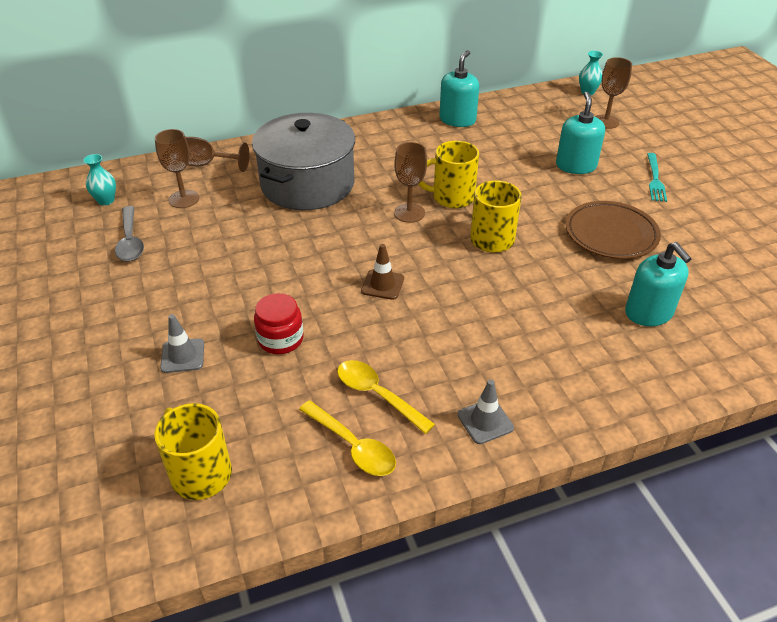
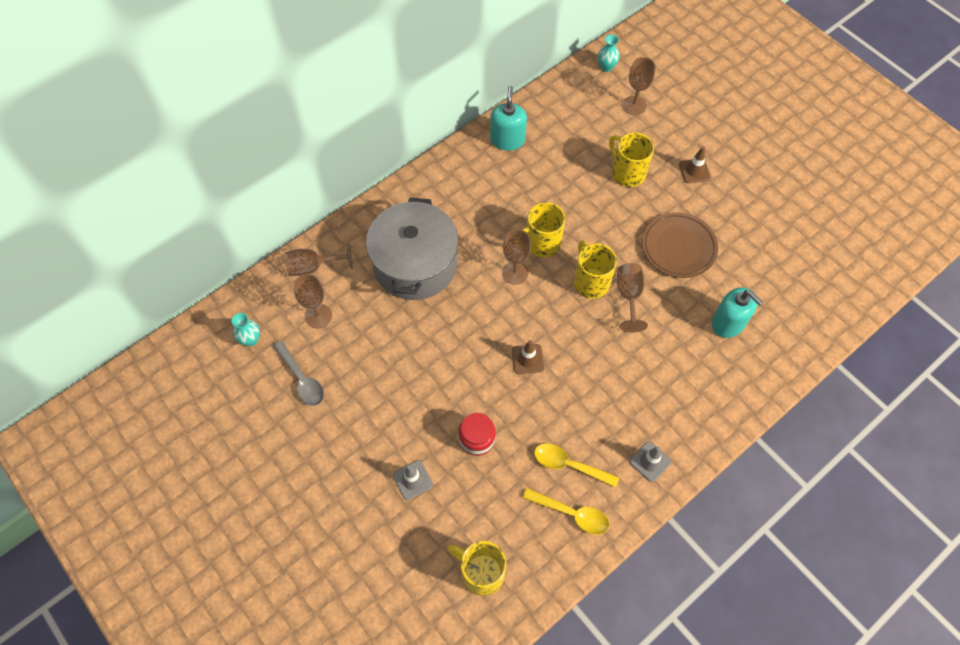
camera: 20 degrees left, 20 degrees up
turquoise soap dispenser [556,92,605,174] -> yellow mug [609,133,654,187]
turquoise fork [647,153,667,202] -> brown traffic cone [679,147,711,183]
none -> brown goblet [617,263,648,332]

